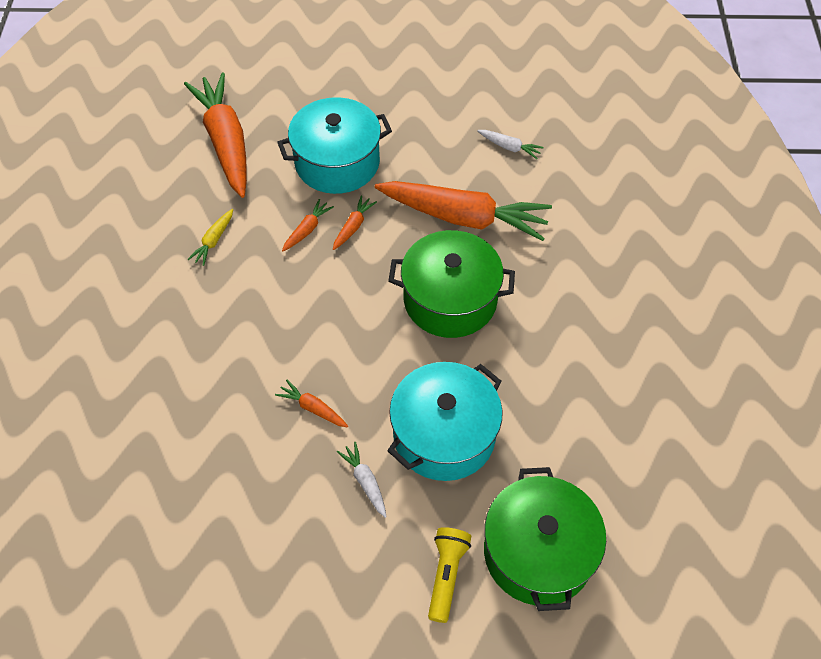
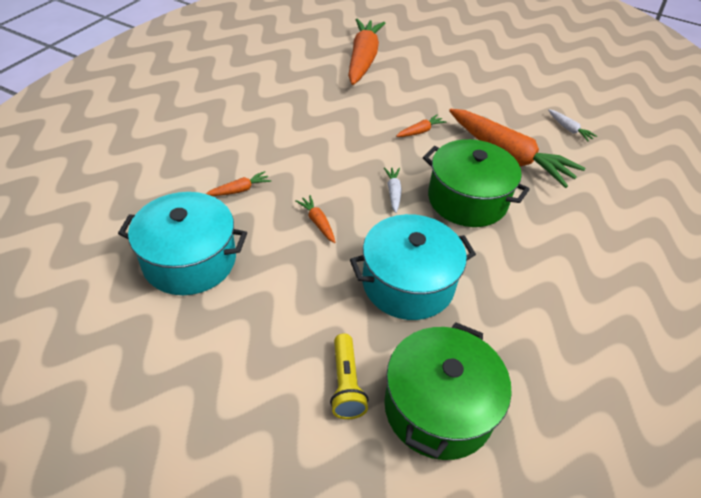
camera: 25 degrees right, 10 degrees down
yellow carrot [187,209,233,266] -> none
turquoise pot [277,97,392,194] -> turquoise pot moved to [118,192,247,295]
orange carrot [282,199,334,251] -> orange carrot moved to [206,171,271,196]
white carrot [337,442,387,518] -> white carrot moved to [384,167,402,213]
yellow flashlight [428,527,471,623] -> yellow flashlight turned 135 degrees clockwise [330,333,368,419]

